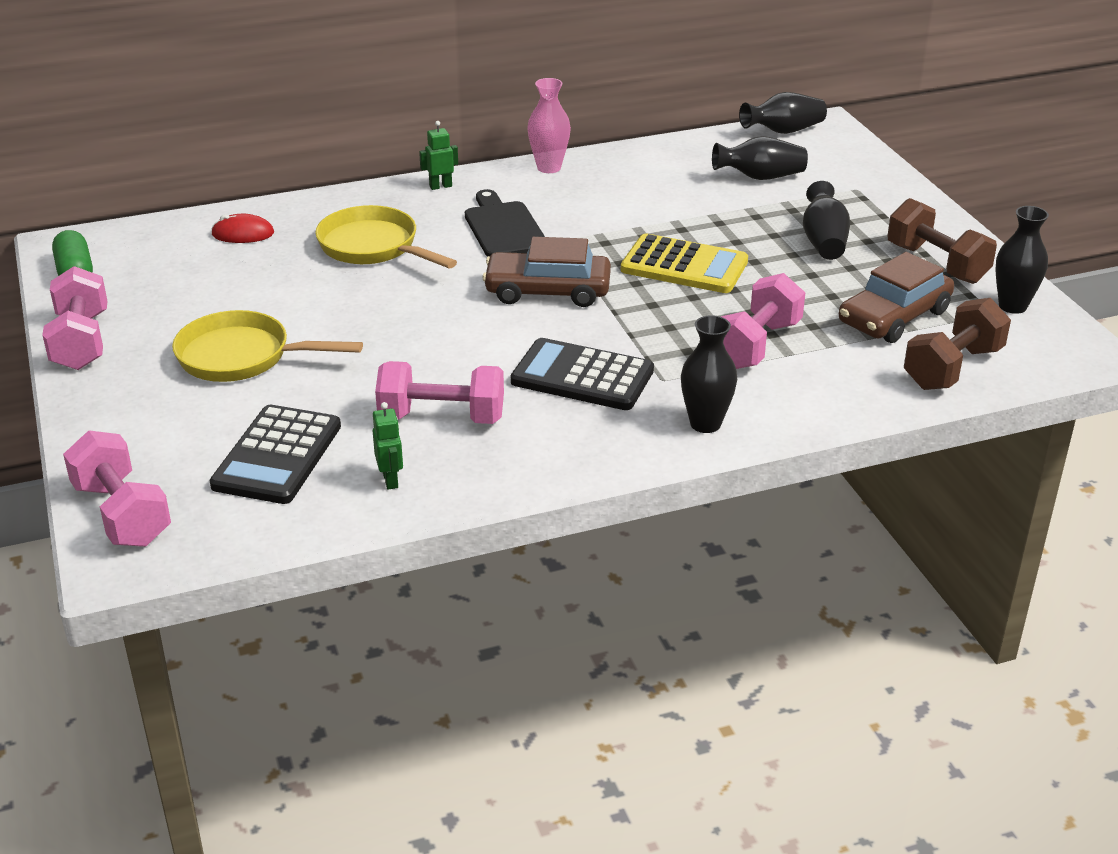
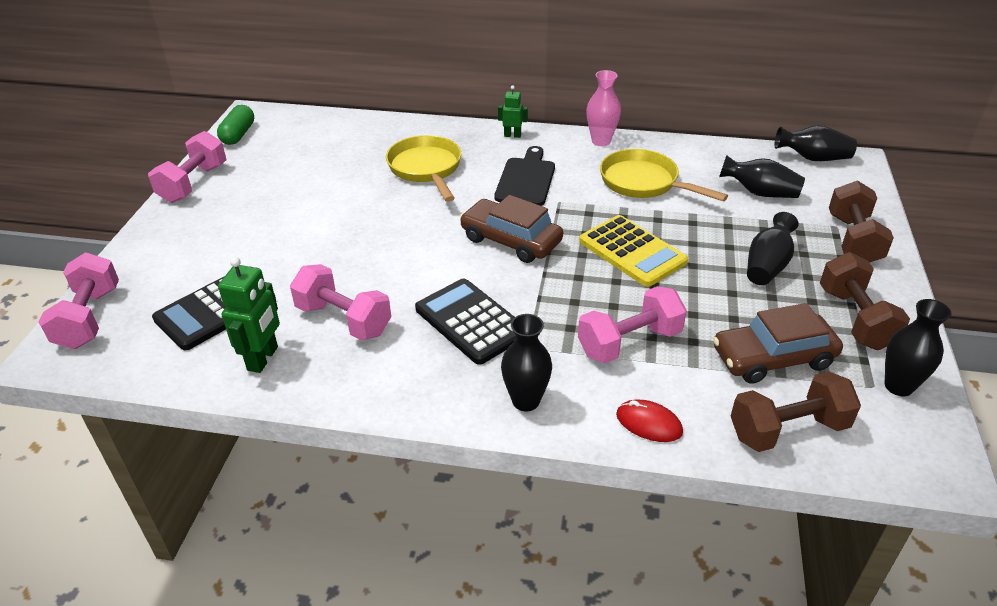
camera: 30 degrees right, 5 degrees up
yellow pan [172,310,363,382] -> yellow pan moved to [600,149,728,201]
red mouse [211,214,274,243] -> red mouse moved to [616,400,683,442]
green robot [373,402,403,490] -> green robot [218,257,280,373], size x1.69
none -> brown dumbbell [829,180,894,263]

